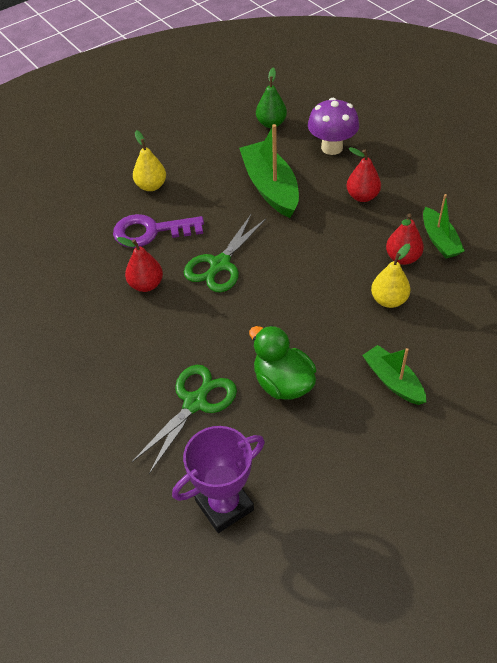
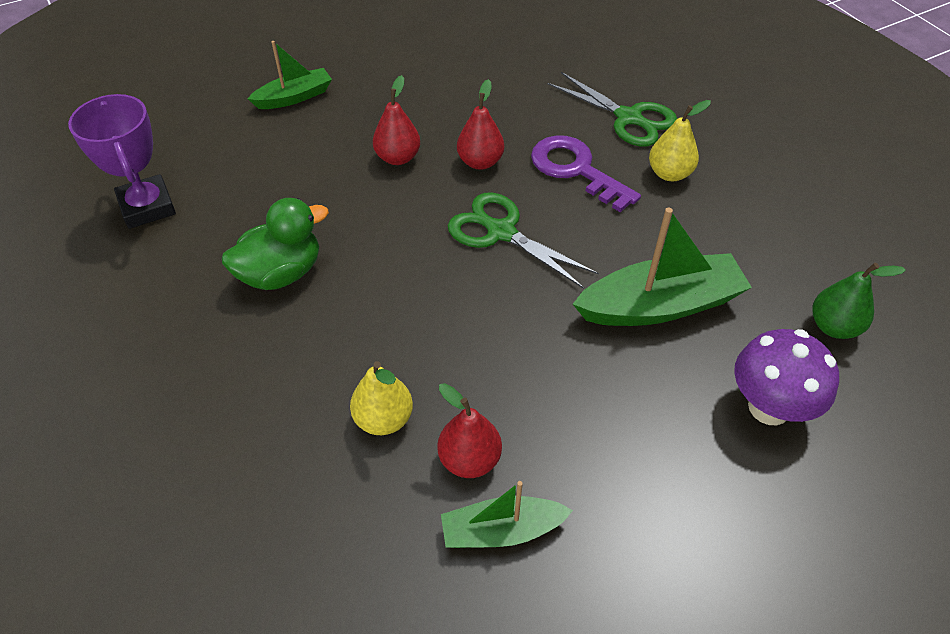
camera: 95 degrees right, 0 degrees up
purple key [113,214,204,248] -> purple key turned 45 degrees counterclockwise [531,135,641,212]
green scissors [132,365,237,474] -> green scissors moved to [548,72,677,147]
red pear [347,147,381,202] -> red pear moved to [373,75,420,165]
green boat [362,345,426,405] -> green boat moved to [248,41,332,109]

